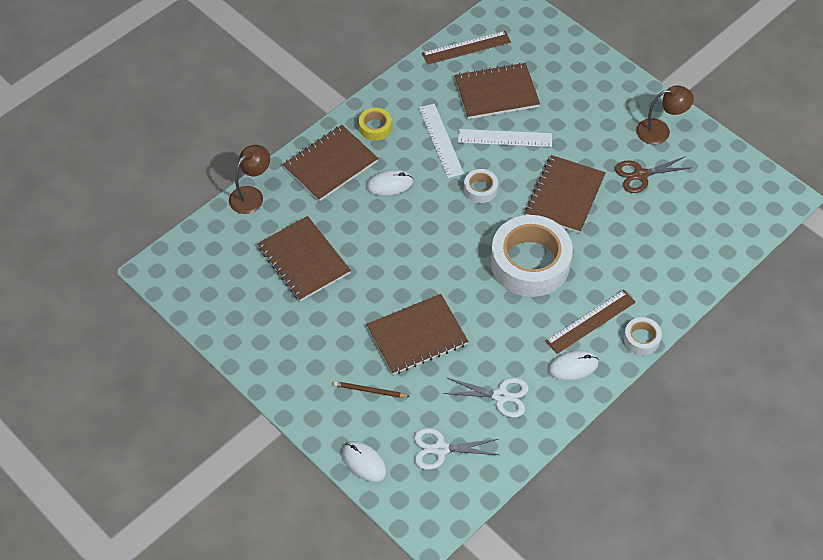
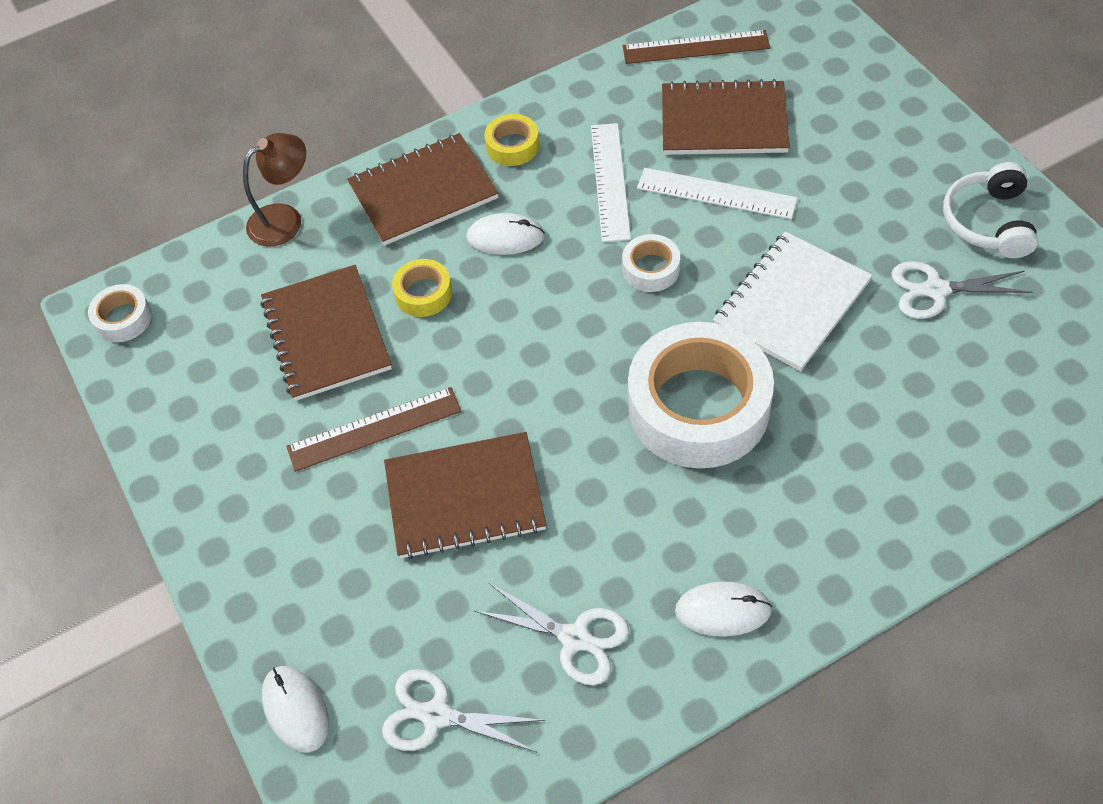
camera: 20 degrees right, 0 degrees up
brown pencil [333,381,410,398] -> none
brown notebook [525,155,606,233] -> white notebook [713,231,873,371]
brown ruler [546,290,636,354] -> brown ruler moved to [286,387,461,472]
brown scissors [615,156,693,193] -> white scissors [891,261,1032,319]
white tape [624,317,662,355] -> white tape moved to [88,284,152,342]
brown lamp [636,85,694,145] -> white headphones [943,162,1038,258]
none -> yellow tape [392,259,452,317]

